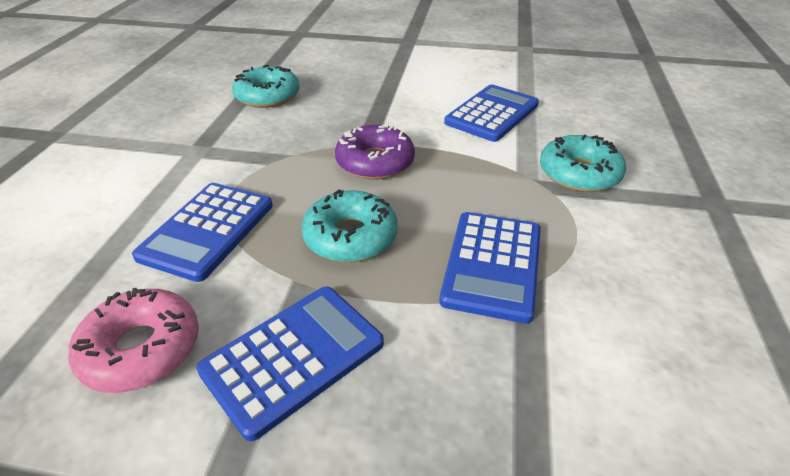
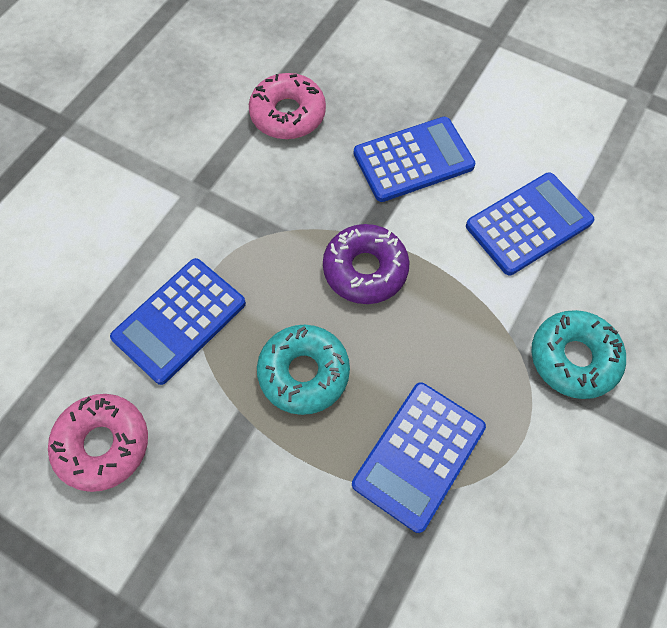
camera: 20 degrees right, 25 degrees up
blue calculator [196,287,384,441] -> blue calculator moved to [354,117,475,202]
turquoise donut [232,65,300,108] -> pink donut [249,73,326,139]

